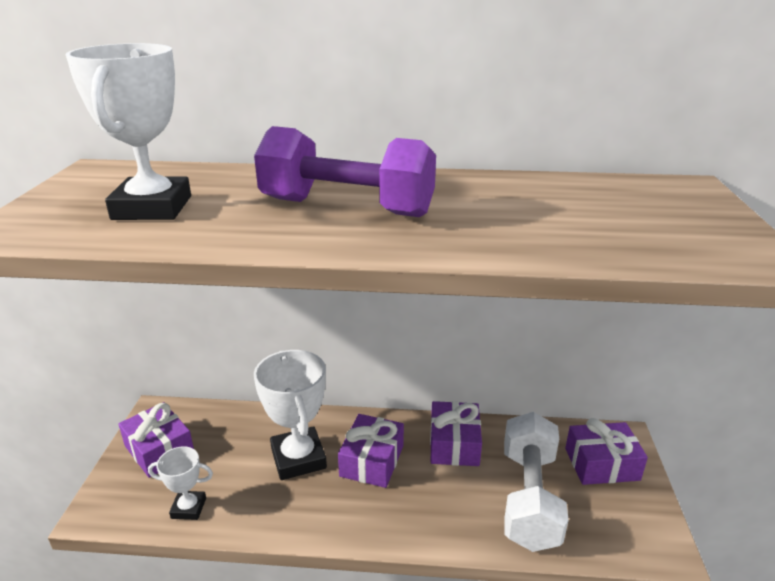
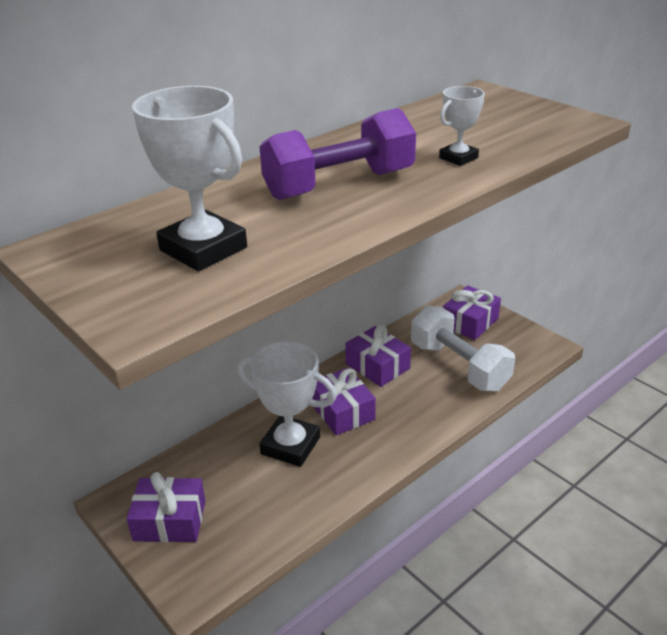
camera: 45 degrees left, 5 degrees up
white trophy [148,446,213,520] -> white trophy moved to [439,86,485,166]

